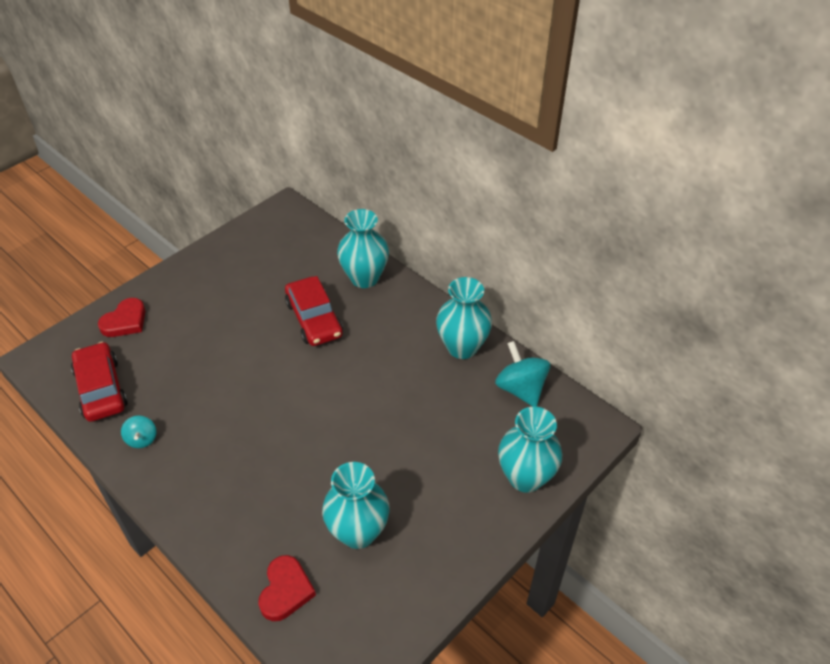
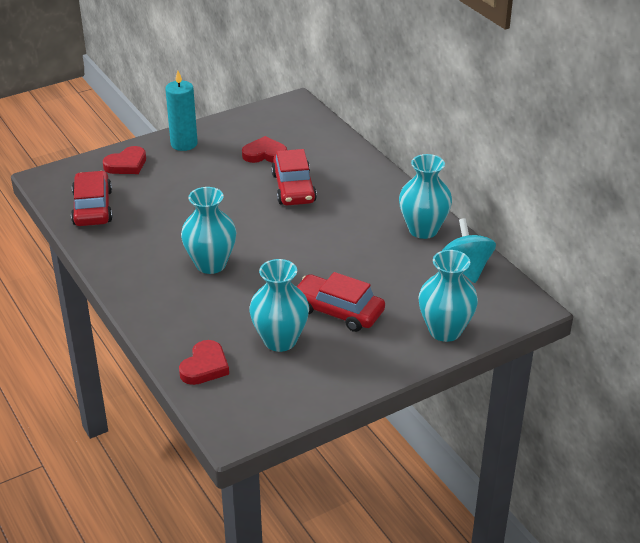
camera: 15 degrees right, 10 degrees down
turquoise spinning top [121,416,156,448] -> none
turquoise vase [337,209,389,288] -> turquoise vase moved to [181,187,236,274]
none -> turquoise candle [165,70,198,151]
none -> red heart [242,136,287,163]
none -> red car [297,272,385,332]

